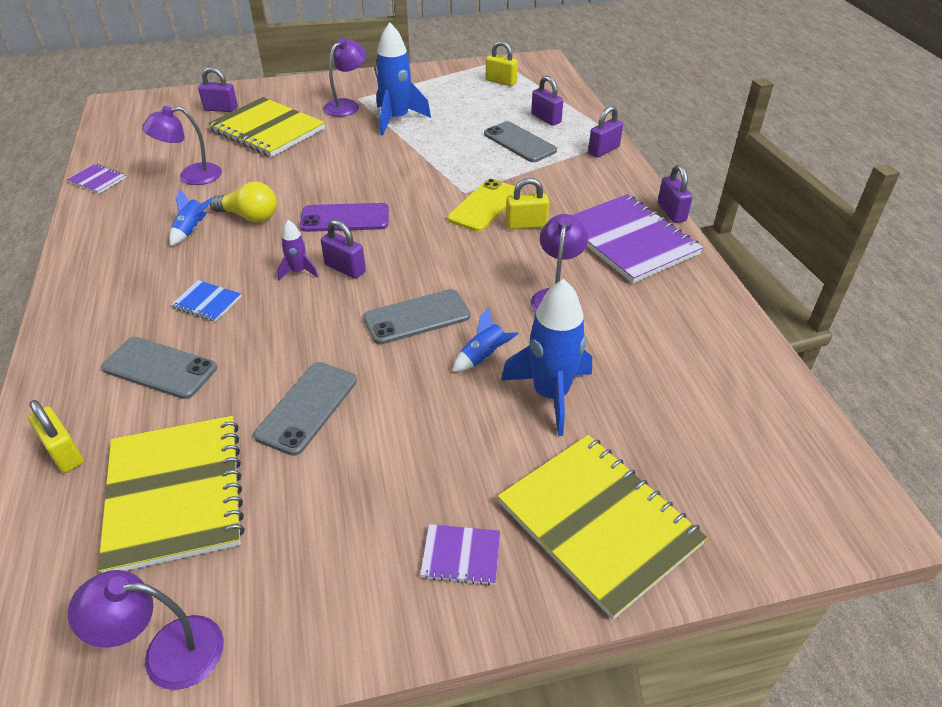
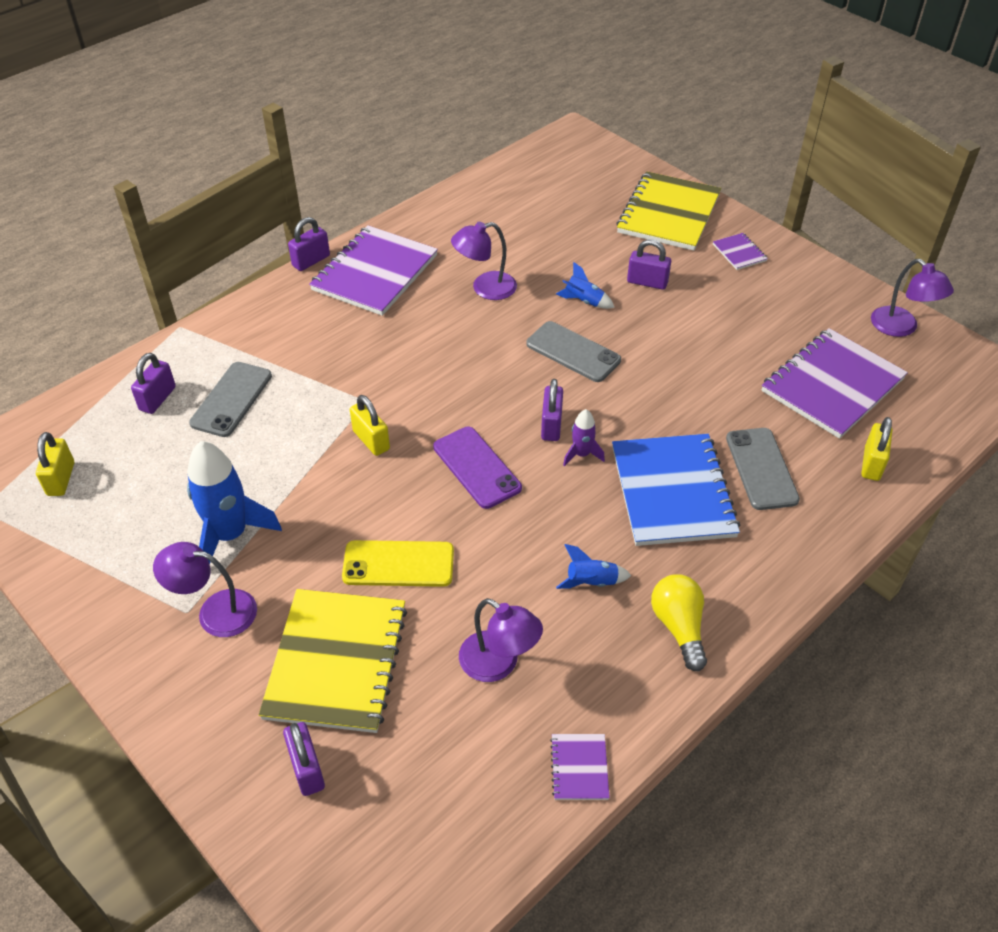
camera: 120 degrees left, 5 degrees up
yellow notebook [98,416,245,573] -> purple notebook [762,328,908,439]
blue notebook [171,280,241,322] -> blue notebook [612,434,740,546], size x2.30
yellow light bulb [210,182,277,222] -> yellow light bulb moved to [651,574,707,671]
grey phone [254,362,357,456] -> none
yellow phone [447,179,515,232] -> yellow phone moved to [342,540,454,587]
blue rocket [501,279,592,436] -> none
yellow padlock [506,178,549,229] -> yellow padlock moved to [350,395,390,456]
purple padlock [588,106,623,157] -> purple padlock moved to [627,239,671,290]

